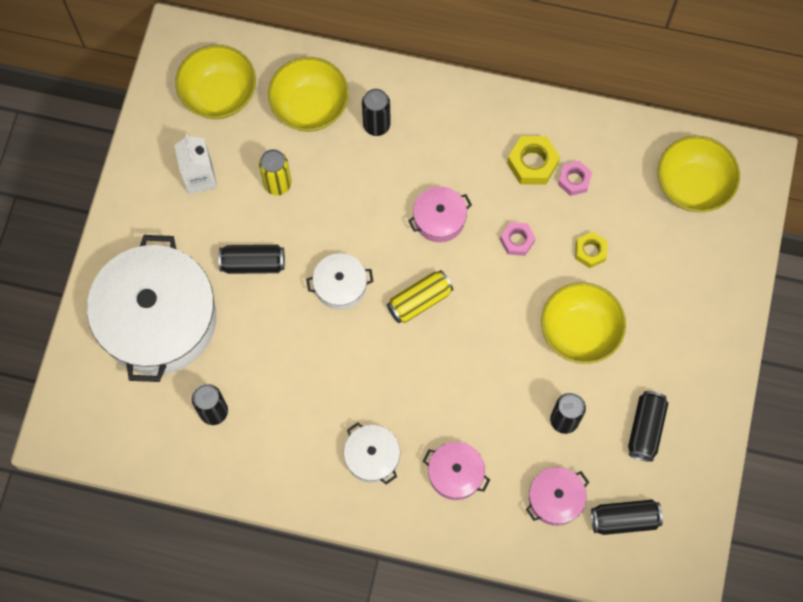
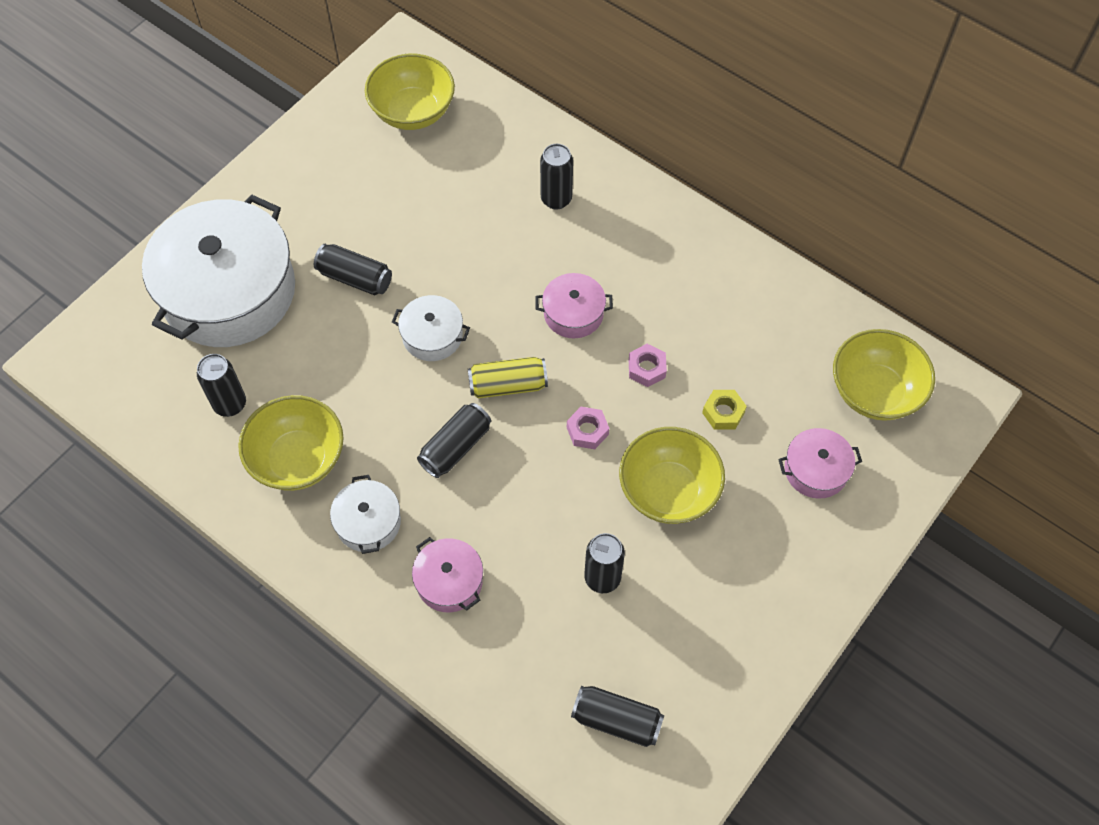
camera: 25 degrees right, 10 degrees down
white carton [174,134,217,194] -> none
yellow can [259,149,291,195] -> none
yellow bowl [268,57,349,132] -> yellow bowl moved to [238,395,343,491]
yellow nut [507,136,560,185] -> none
pink pot [526,467,589,526] -> pink pot moved to [778,428,862,499]
pink nut [558,161,592,196] -> pink nut moved to [567,407,609,449]
black can [628,391,668,462] -> black can moved to [417,403,491,478]

